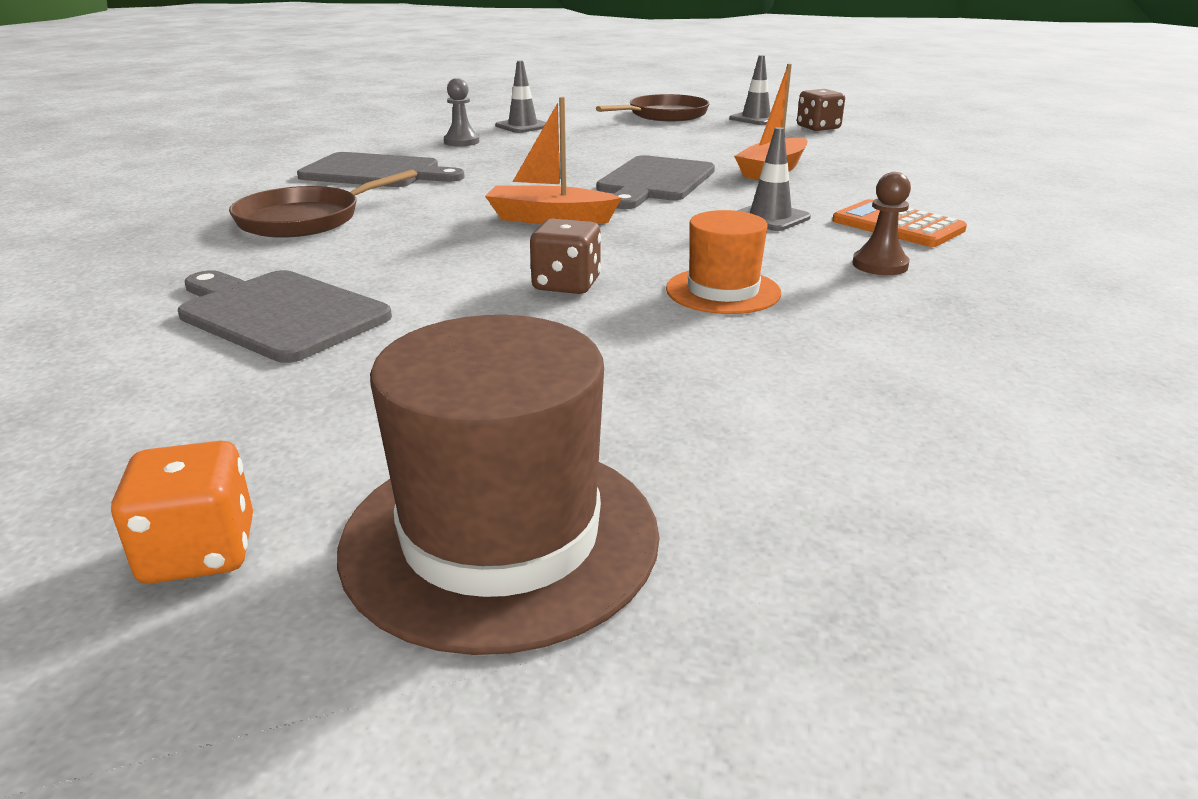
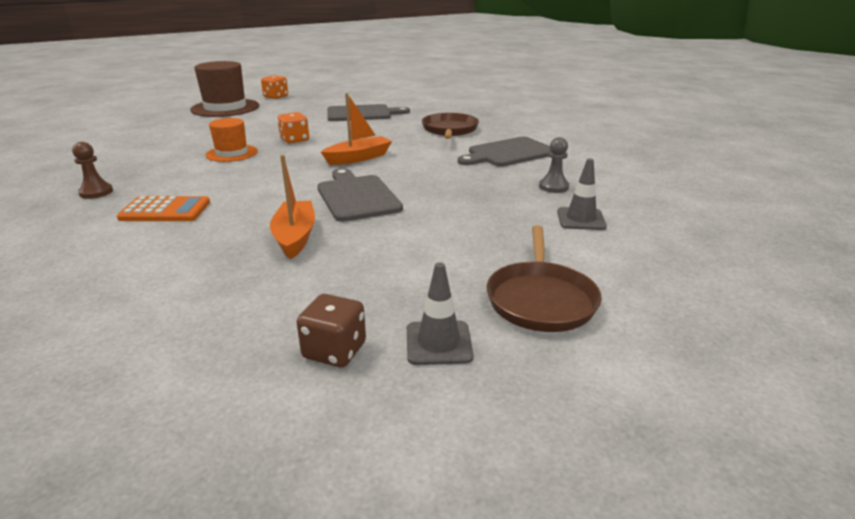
camera: 135 degrees right, 0 degrees up
brown dice [530,218,601,294] -> orange dice [277,112,309,143]
grey traffic cone [737,127,811,231] -> none
brown pawn [852,172,911,275] -> brown pawn moved to [72,142,113,199]

